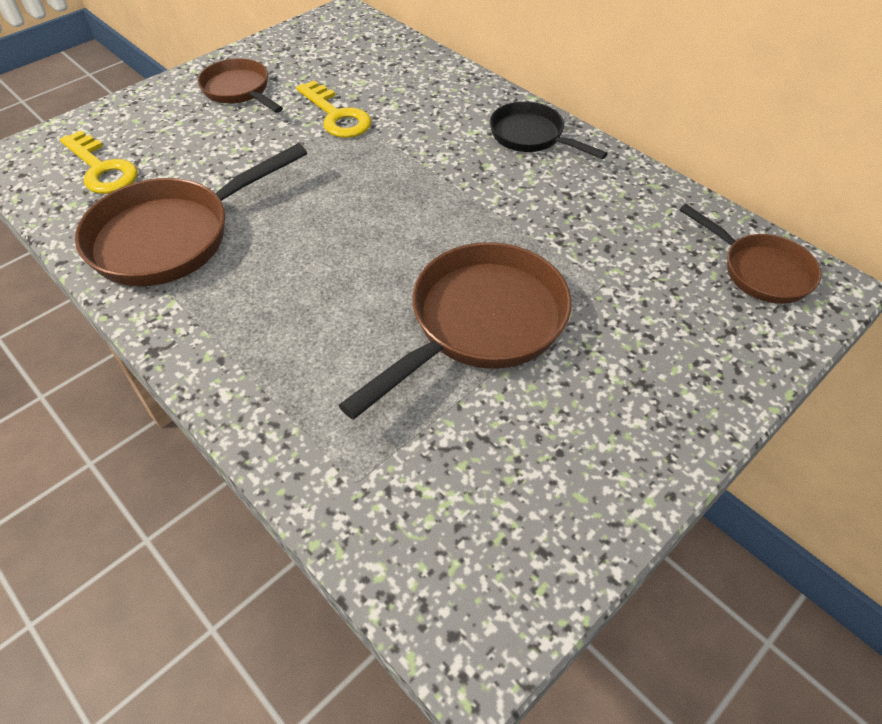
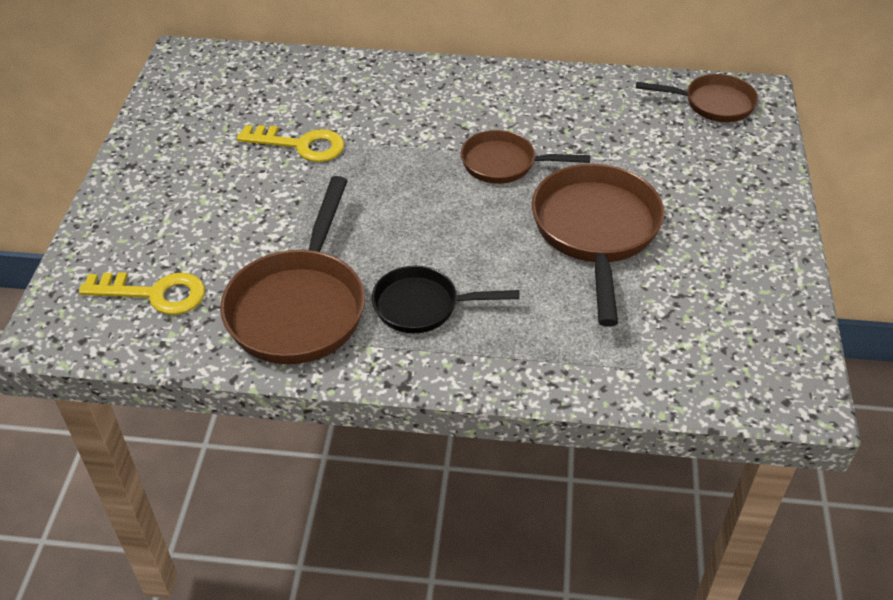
camera: 40 degrees left, 5 degrees down
brown pan [198,58,283,113] -> brown pan moved to [461,130,590,184]
black pan [490,101,608,159] -> black pan moved to [372,266,520,333]

